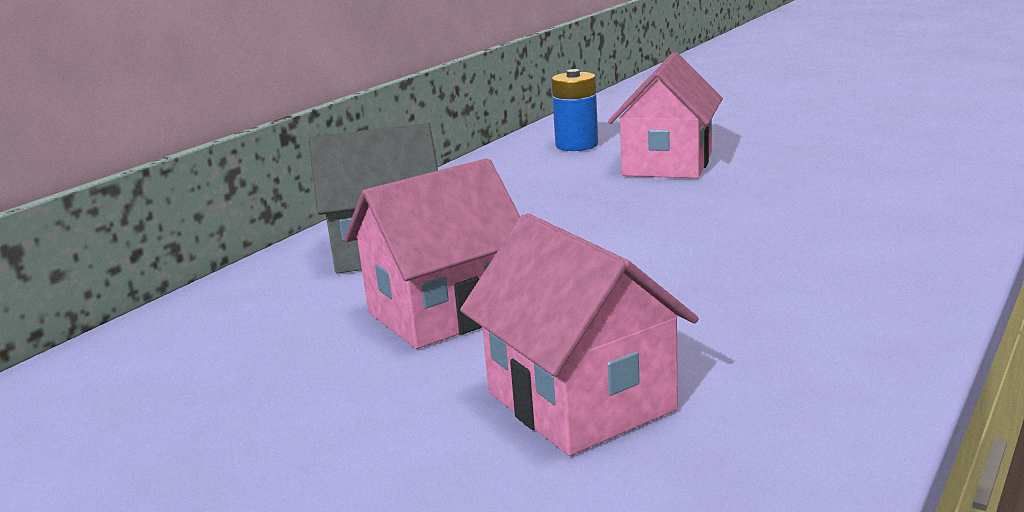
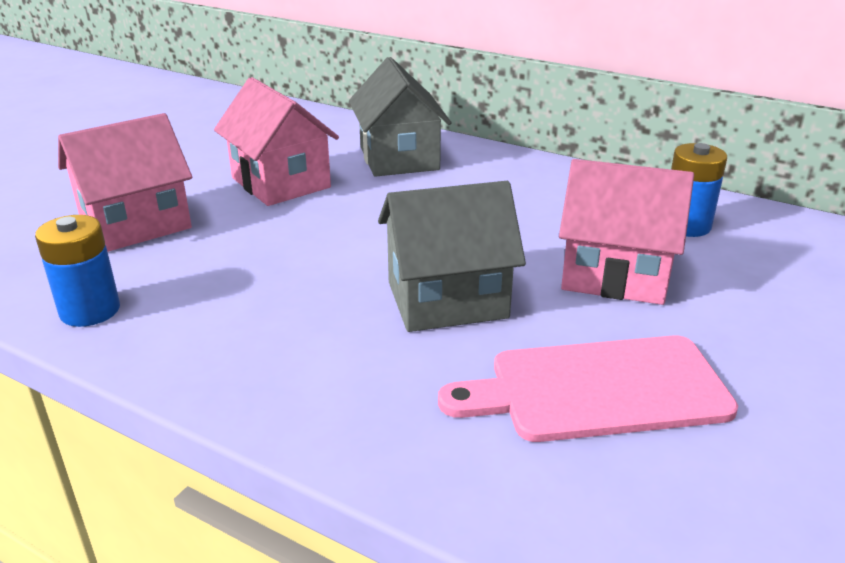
camera: 85 degrees right, 10 degrees up
none -> blue battery [35,215,120,327]
none -> grey house [378,181,526,332]
none -> pink cutting board [438,335,738,442]

